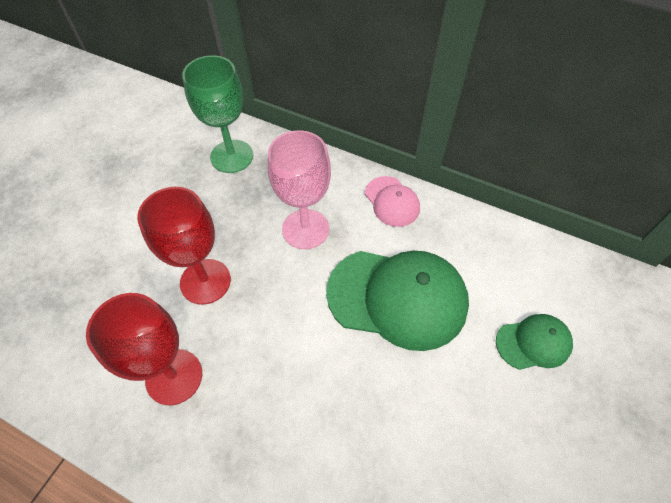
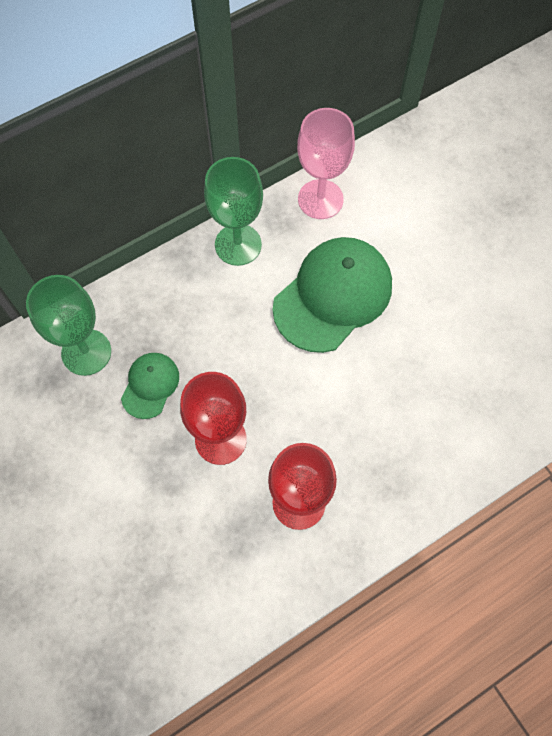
camera: 60 degrees left, 10 degrees up
pink goblet [268,130,331,249] -> pink goblet moved to [297,108,355,219]
pink cap [365,176,420,227] -> green goblet [204,157,263,266]
green cap [496,314,573,370] -> green cap moved to [121,353,179,419]

